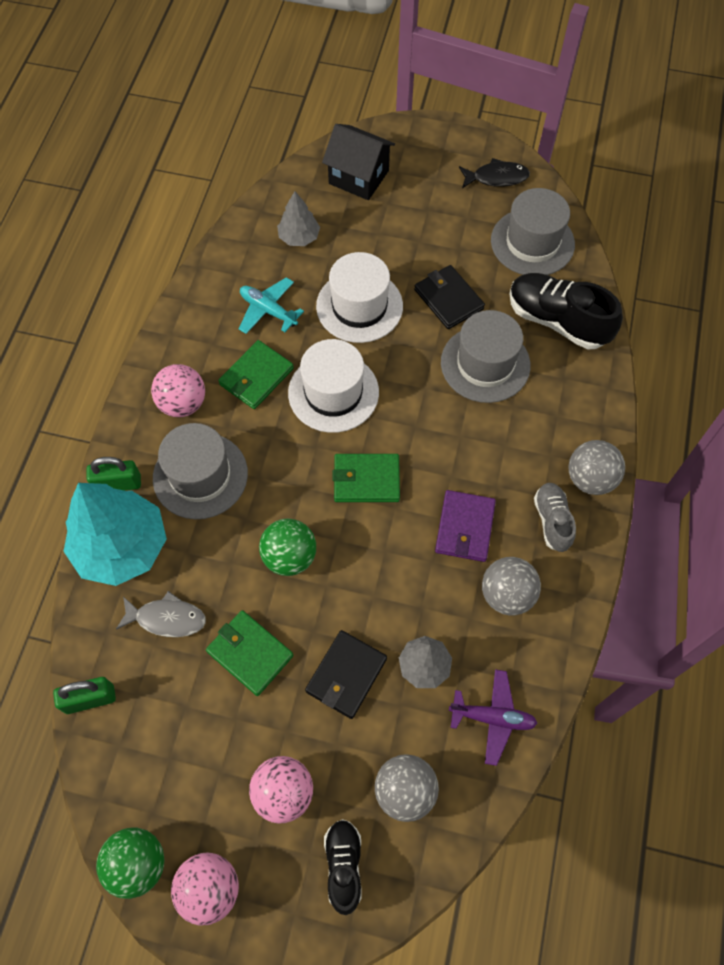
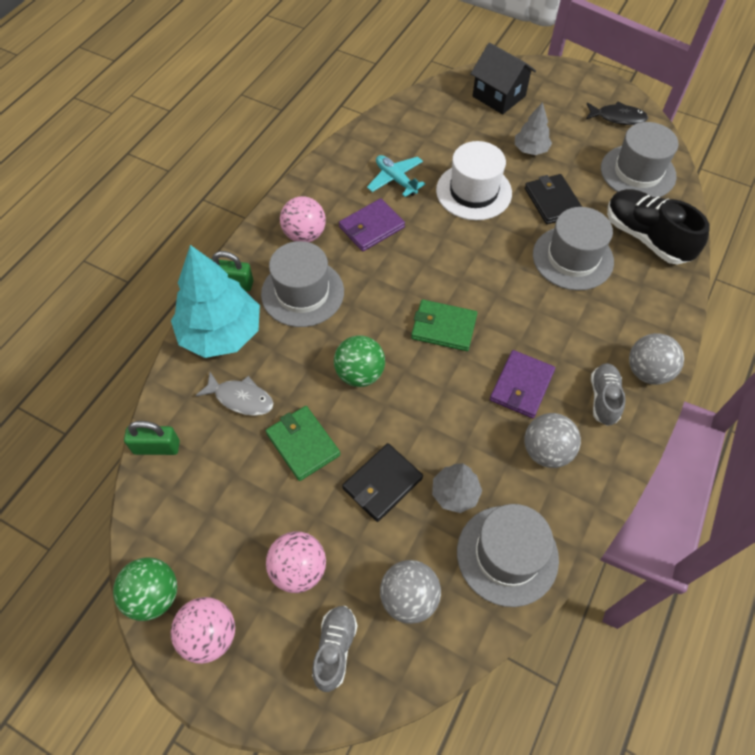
camera: 15 degrees right, 5 degrees down
green wallet [218,340,294,409] -> purple wallet [339,198,405,251]
grey tree [277,191,320,246] -> grey tree moved to [515,102,552,155]
white hat [288,339,379,433] -> none
black shoe [324,819,362,915] -> grey shoe [312,606,357,692]
purple plane [449,669,538,766] -> grey hat [457,504,559,607]

